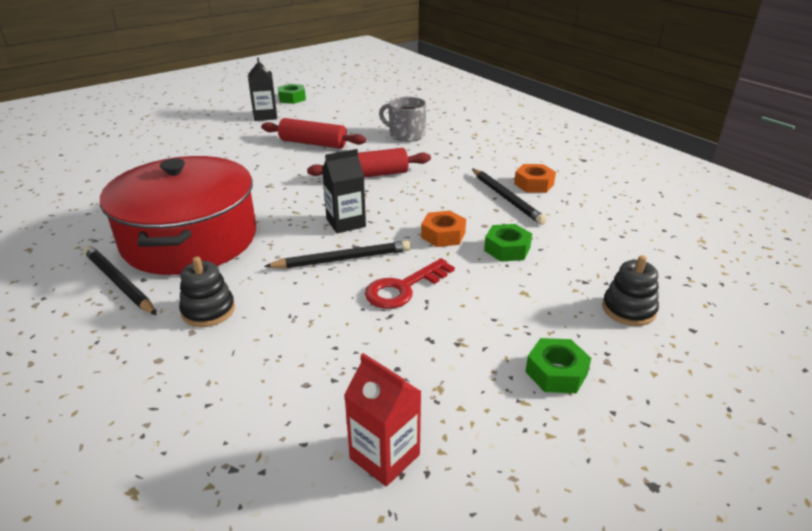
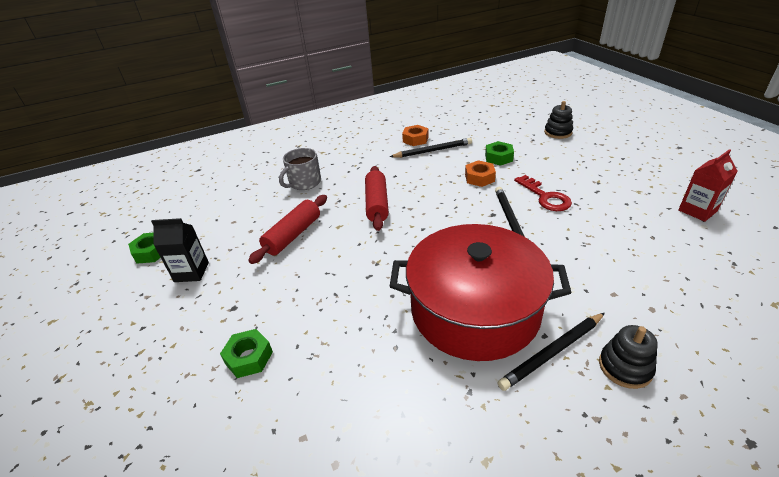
camera: 75 degrees left, 5 degrees up
black stacking toy [179,256,235,327] -> black stacking toy moved to [599,325,658,389]
black carton [322,149,366,233] -> none
green nut [525,338,591,393] -> green nut moved to [220,329,273,378]

